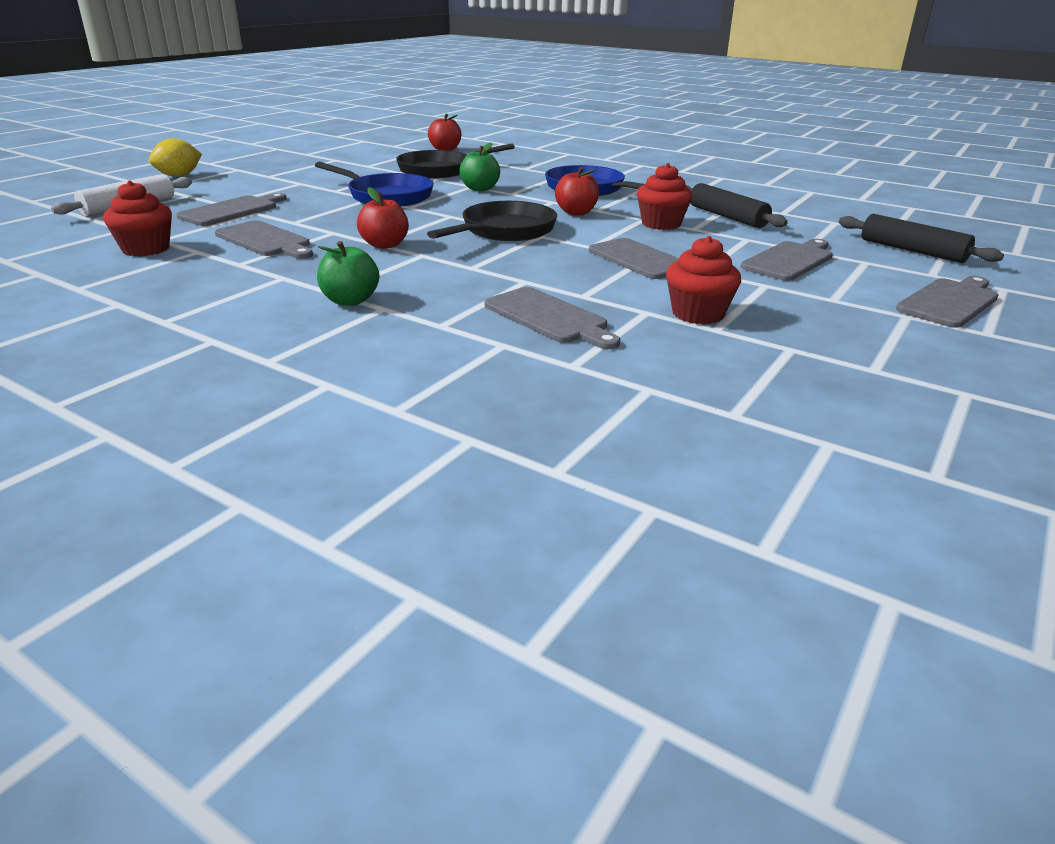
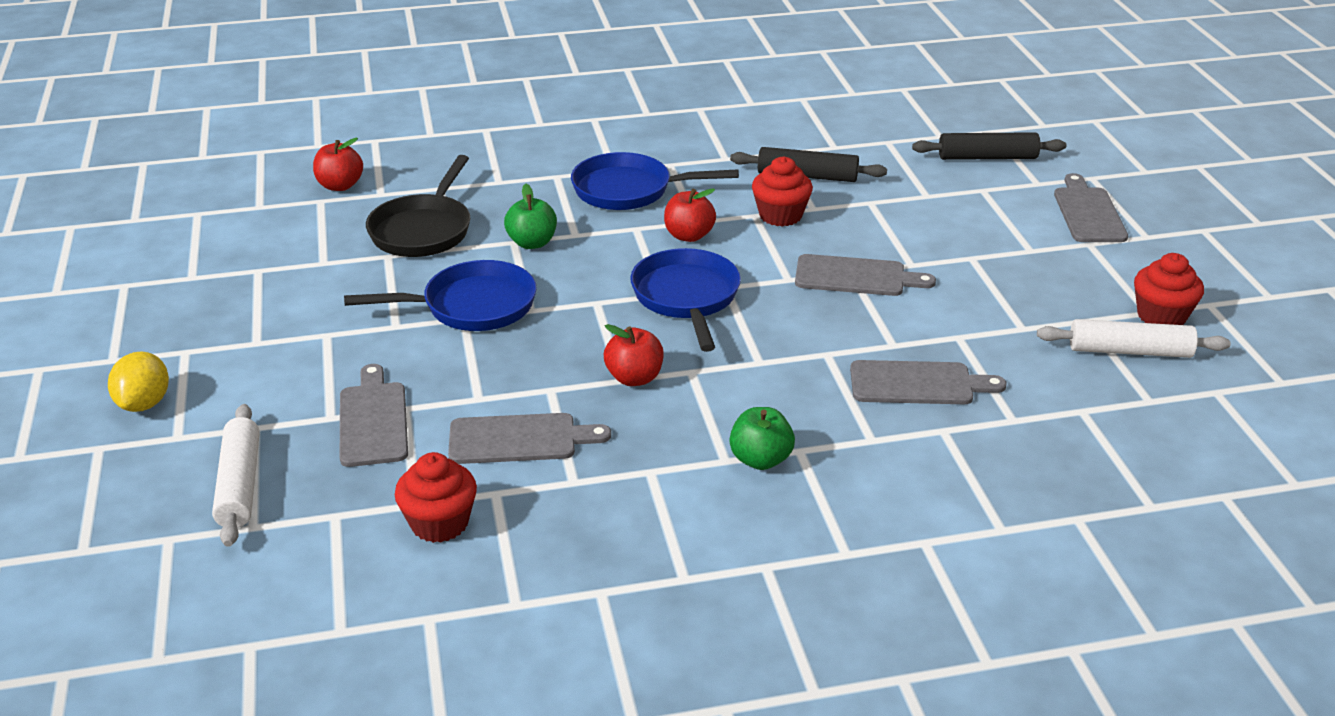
camera: 45 degrees left, 5 degrees up
black pan [427,201,557,241] -> blue pan [630,248,741,352]
red cupcake [666,236,741,324] -> red cupcake moved to [1134,253,1204,325]
grey cutting board [741,239,833,281] -> none
none -> white rolling pin [1037,319,1231,358]

